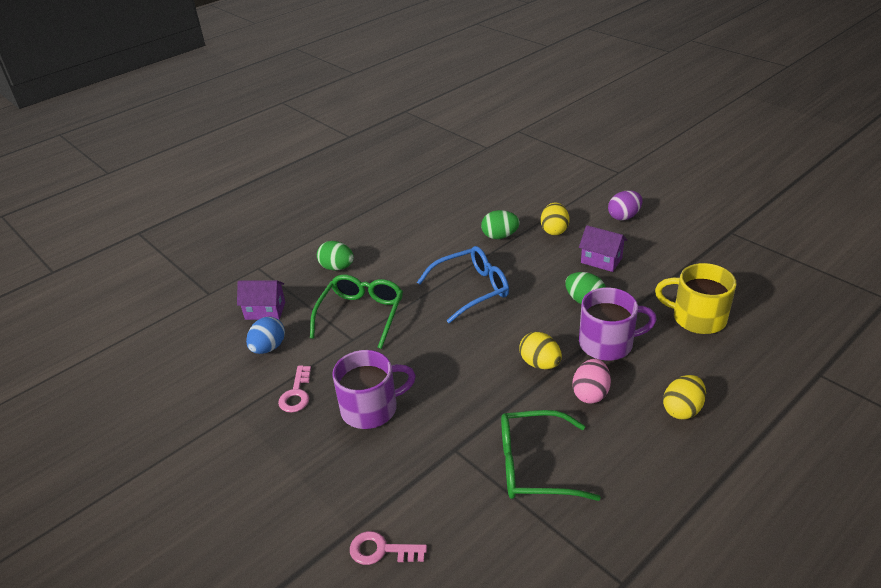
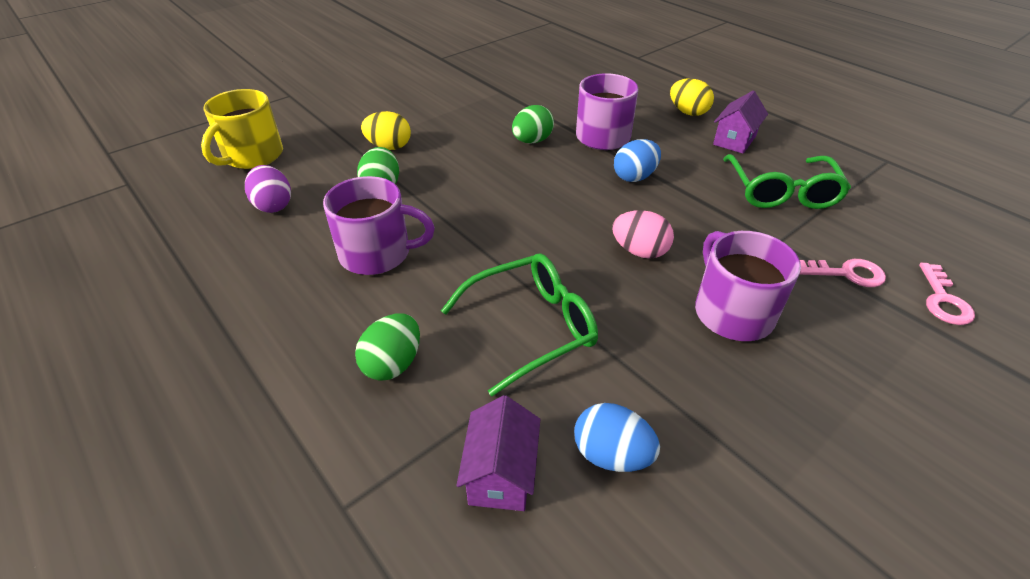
camera: 90 degrees left, 5 degrees up
pink key [278,365,311,413] -> pink key moved to [800,259,886,287]
green glasses [310,275,403,349] -> green glasses turned 135 degrees clockwise [441,253,598,396]
blue glasses [417,246,509,323] -> none
yellow egg [519,332,562,369] -> blue egg [614,139,661,182]
pink egg [573,359,611,404] -> pink egg moved to [612,210,674,259]
purple house [579,225,627,272] -> purple house moved to [713,91,768,154]
purple egg [608,190,643,221] -> purple egg moved to [245,165,291,213]
yellow mug [655,263,736,334] -> yellow mug moved to [201,89,283,169]
none -> purple mug [323,176,435,275]

